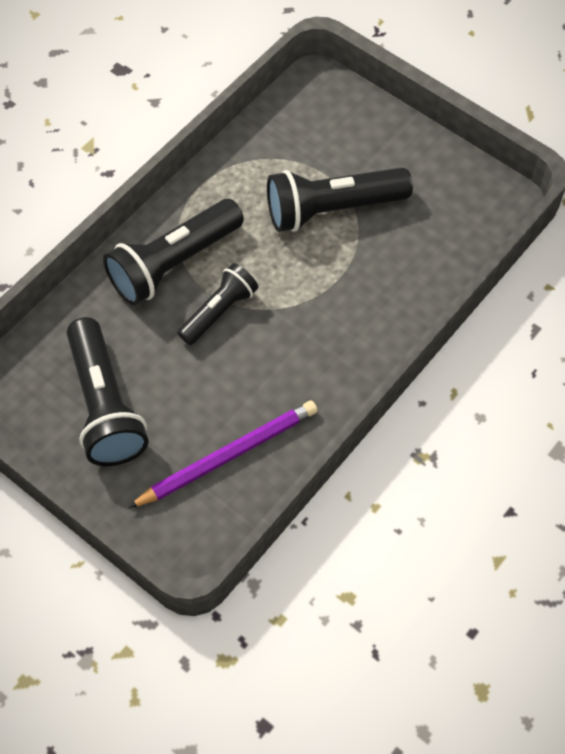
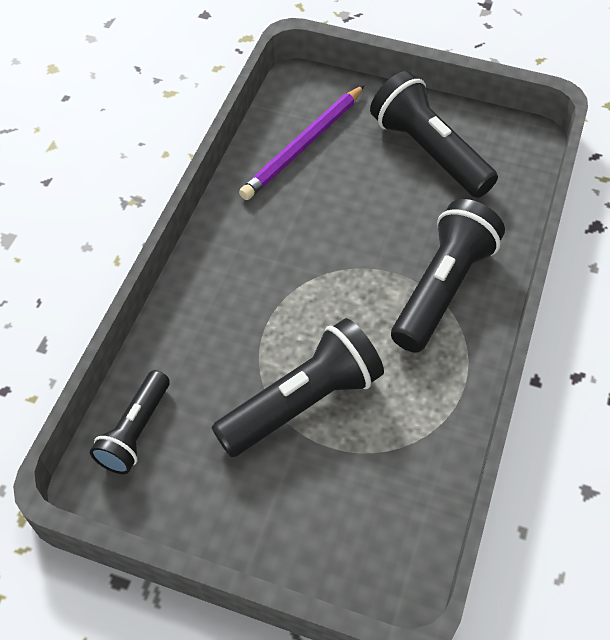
camera: 160 degrees right, 5 degrees down
black flashlight [178,263,258,345] -> black flashlight moved to [90,370,170,474]

